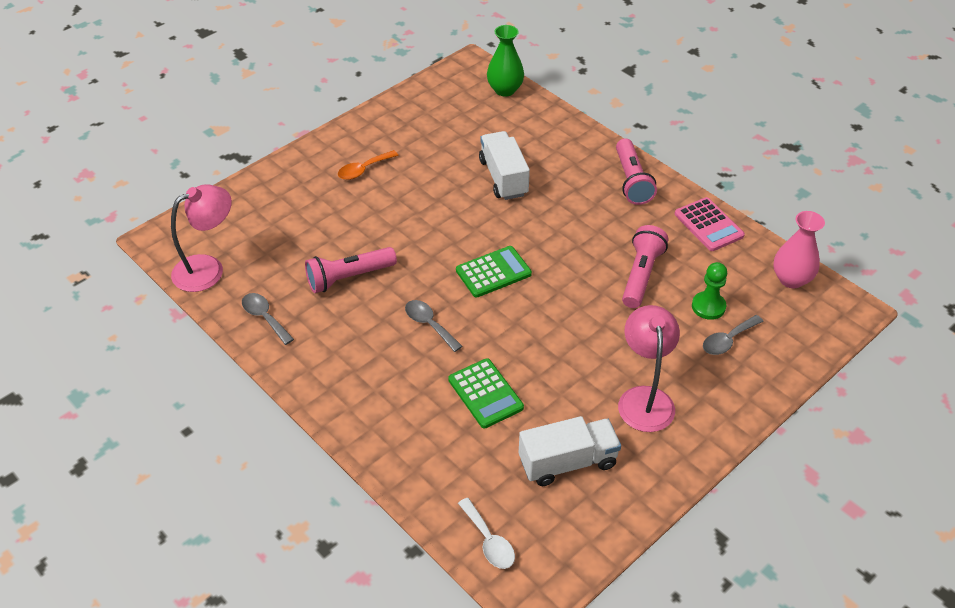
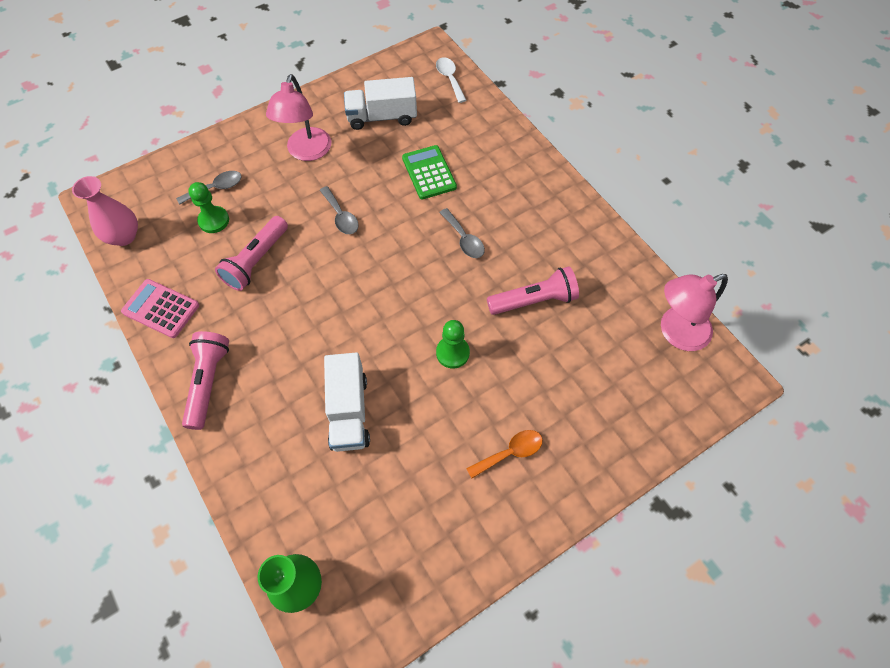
camera: 170 degrees left, 15 degrees up
grey spoon [242,293,294,345] -> grey spoon moved to [320,186,359,234]
green calculator [456,246,532,297] -> none
pink calculator [675,197,745,251] -> pink calculator turned 45 degrees counterclockwise [121,279,199,338]
none -> green pawn [436,320,470,368]

